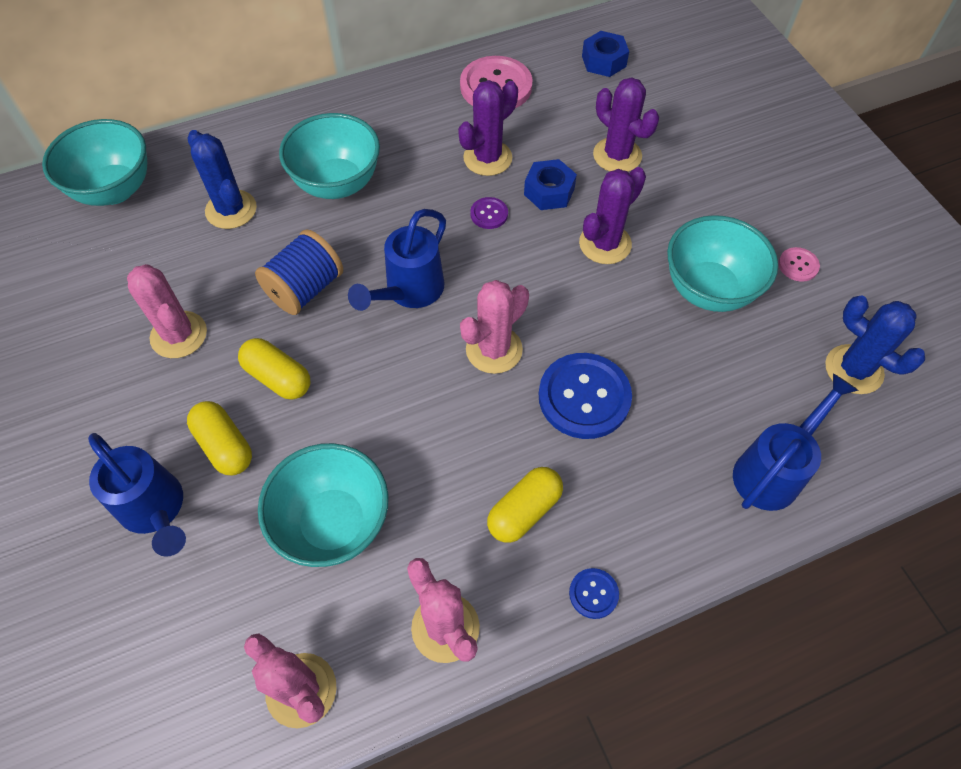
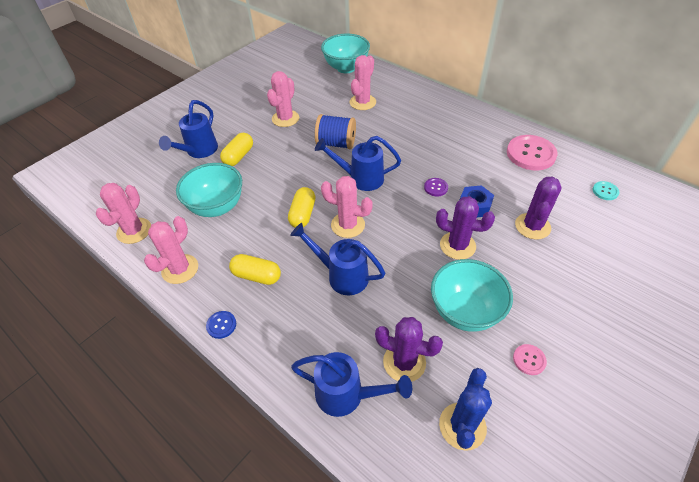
camera: 65 degrees right, 10 degrees down
blue cactus [187,130,257,229] -> pink cactus [349,55,376,110]
yellow capsule [238,338,310,400] -> yellow capsule moved to [288,187,316,228]
turquoise bowl [279,113,380,199] -> none
purple cactus [458,80,518,176] -> purple cactus moved to [375,317,443,382]
blue button [539,353,632,439] -> blue watering can [290,223,385,295]
blue nut [582,31,629,77] -> turquoise button [593,181,619,200]

